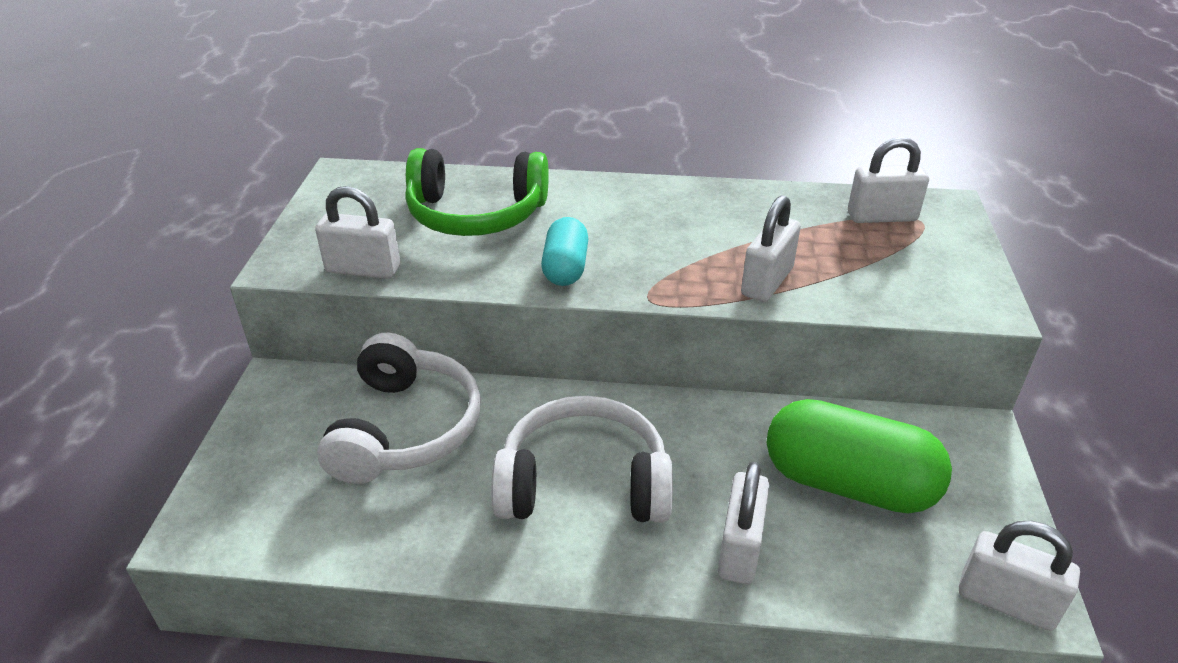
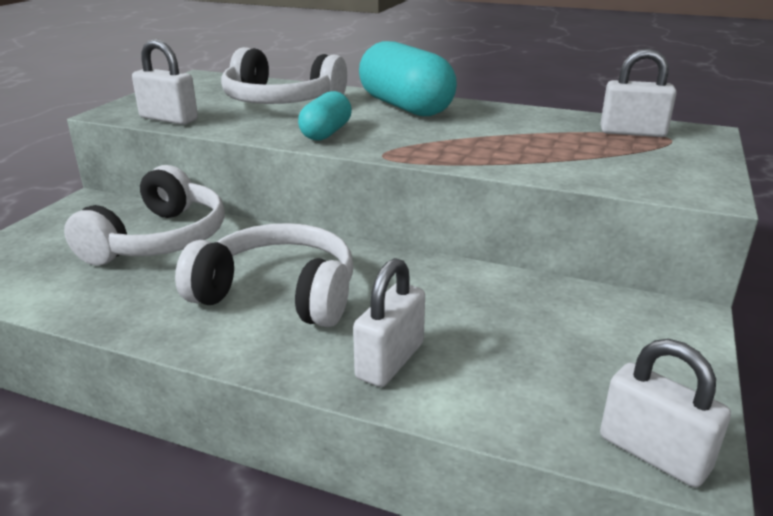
camera: 15 degrees right, 10 degrees down
green headphones [405,148,549,236] -> white headphones [221,47,347,104]
white padlock [741,195,801,302] -> none
green capsule [767,399,952,513] -> none
none -> turquoise capsule [359,41,457,116]

